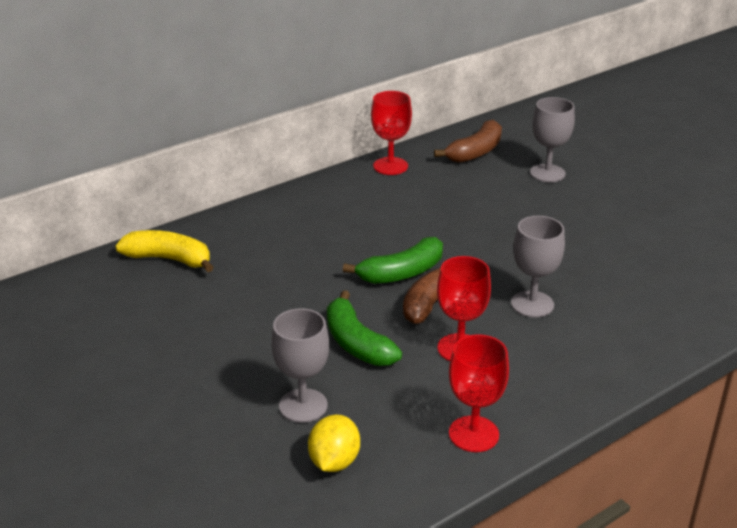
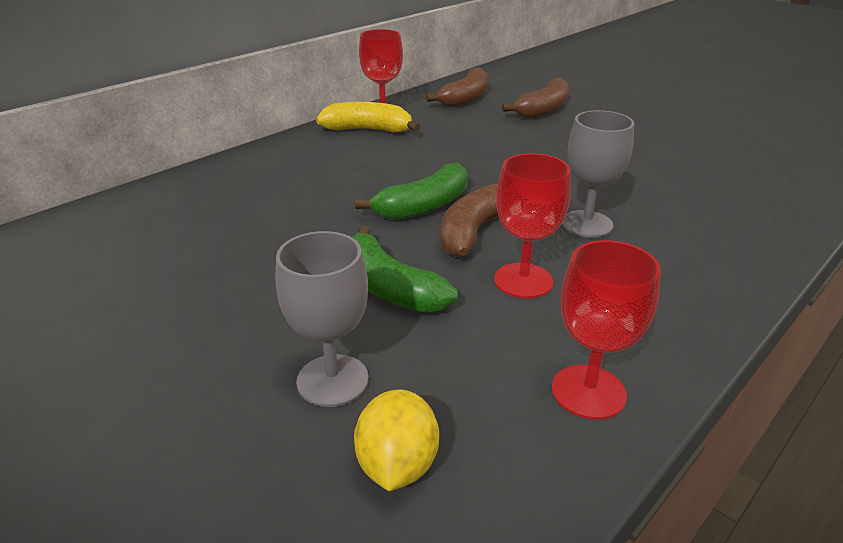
camera: 10 degrees left, 0 degrees up
yellow banana [115,230,214,272] -> yellow banana moved to [316,102,421,132]
grey goblet [530,97,575,182] -> brown banana [502,78,569,119]

